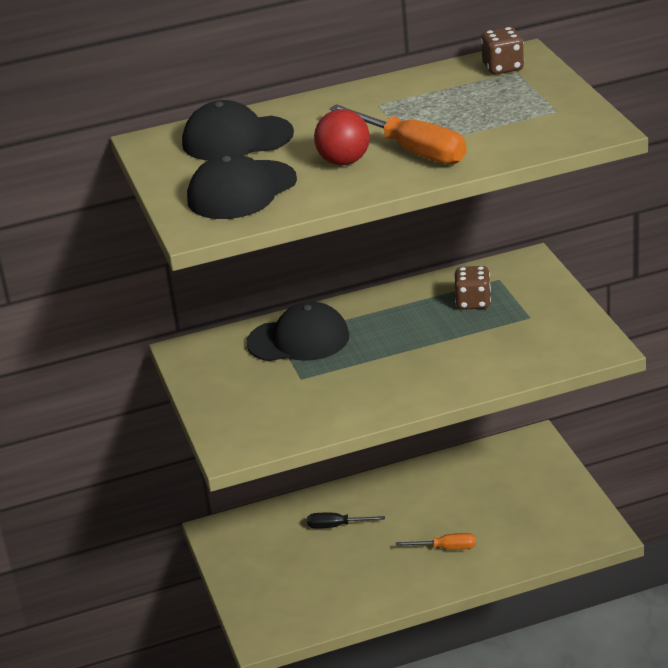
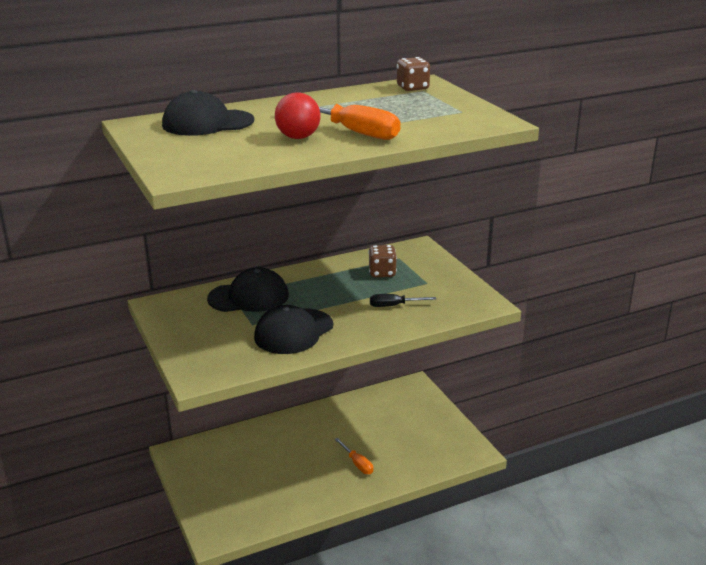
camera: 10 degrees left, 5 degrees down
black cap [187,154,297,219] -> black cap moved to [254,305,333,354]
black screwdriver [307,513,385,529] -> black screwdriver moved to [370,294,436,307]
orange screwdriver [396,533,476,550] -> orange screwdriver turned 60 degrees clockwise [335,438,373,474]

